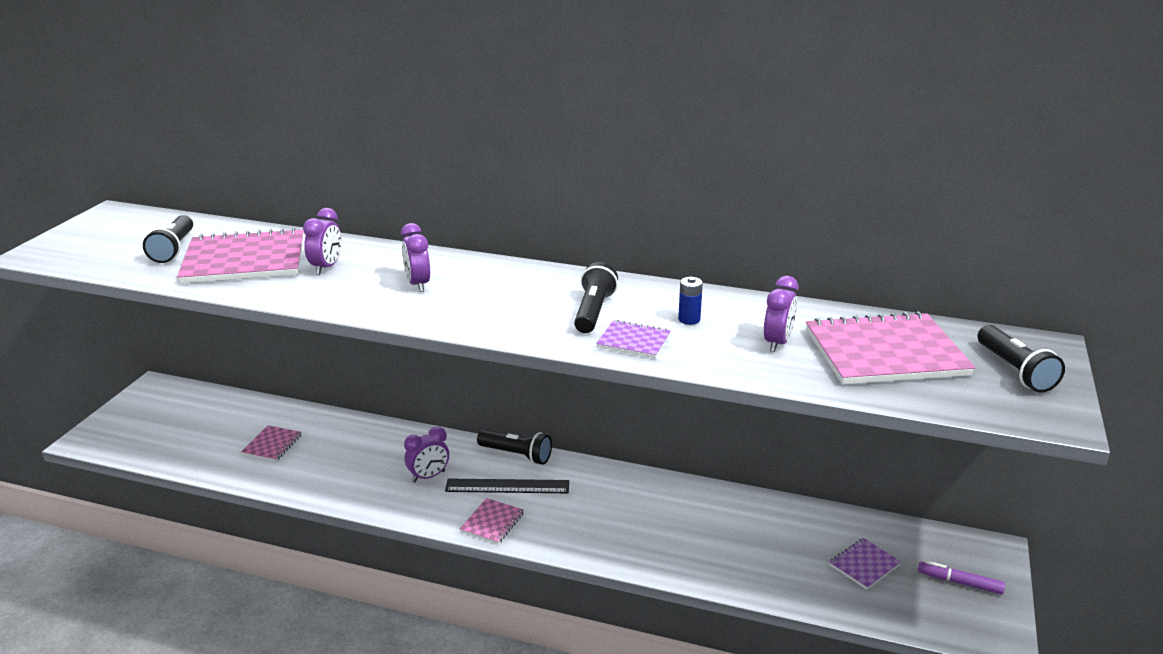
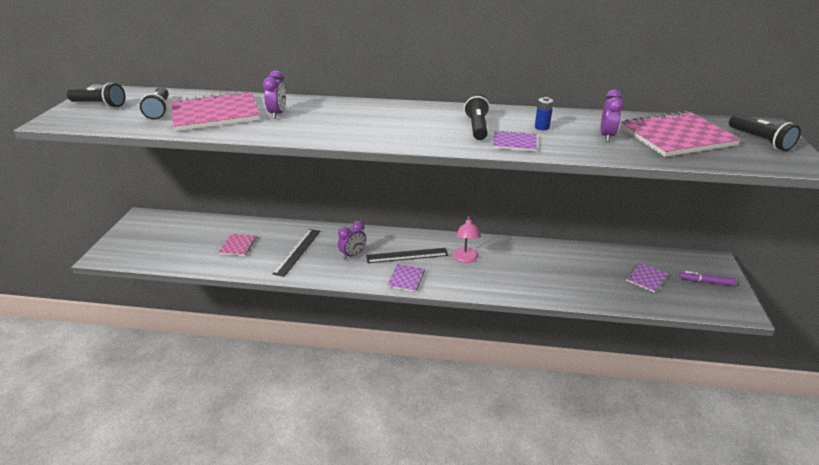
camera: 10 degrees left, 5 degrees up
purple clock [401,223,430,292] -> none
pink notebook [460,498,524,544] -> purple notebook [387,264,425,292]
black flashlight [477,430,552,465] -> black flashlight moved to [67,83,125,108]
none -> black ruler [272,229,320,277]
none -> pink lamp [453,216,481,263]

